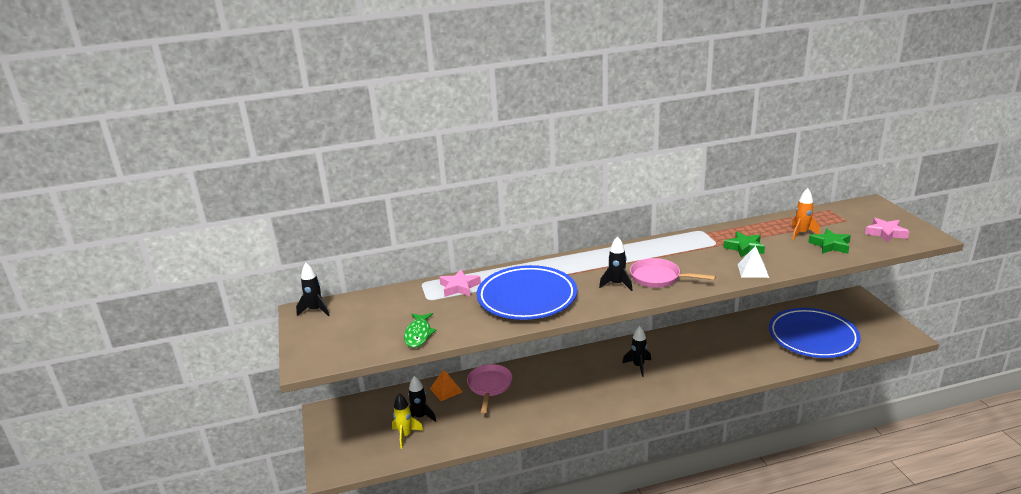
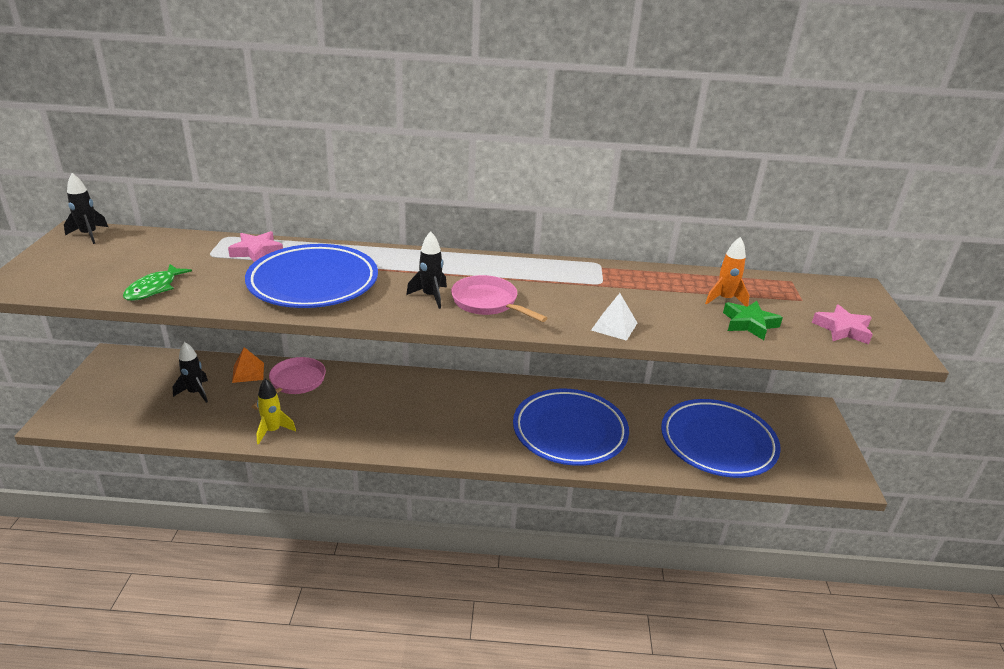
camera: 15 degrees right, 5 degrees up
yellow rocket [392,394,424,449] -> yellow rocket moved to [256,379,296,445]
black rocket [622,326,651,377] -> none
green star [723,232,765,257] -> none
none -> blue plate [513,389,629,466]

